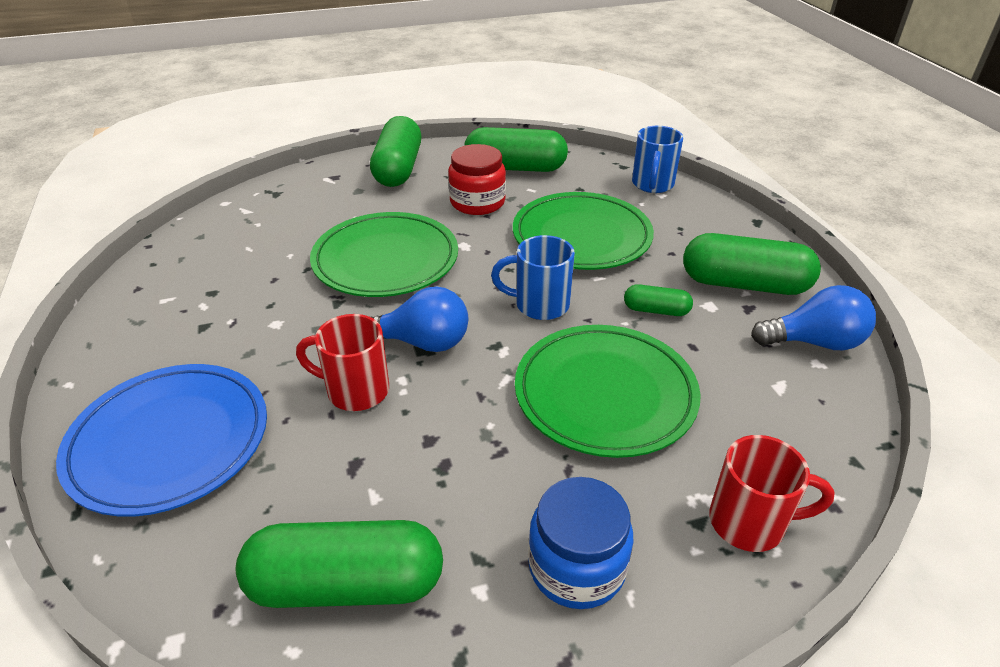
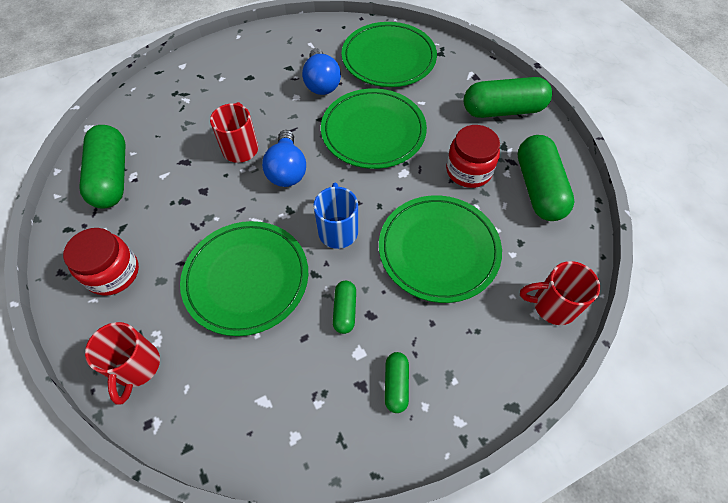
camera: 80 degrees right, 20 degrees up
blue plate [56,364,267,517] -> none
blue jar [528,477,633,609] -> red jar [63,228,139,296]
blue mug [632,126,683,193] -> red mug [520,261,600,325]
green capsule [683,233,821,295] -> green capsule [385,352,409,413], size x0.50
blue light bulb [751,285,876,350] -> blue light bulb moved to [302,48,341,95]
none -> green plate [341,22,437,87]

